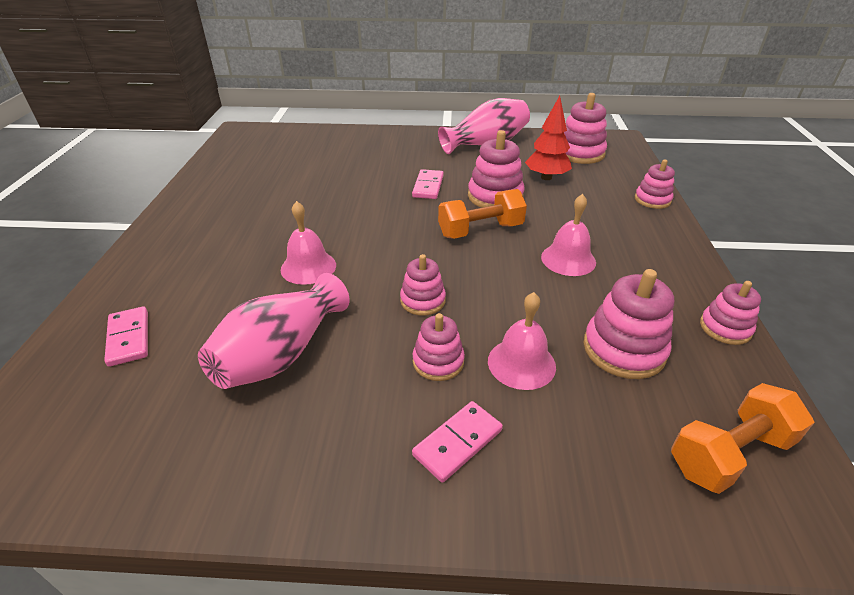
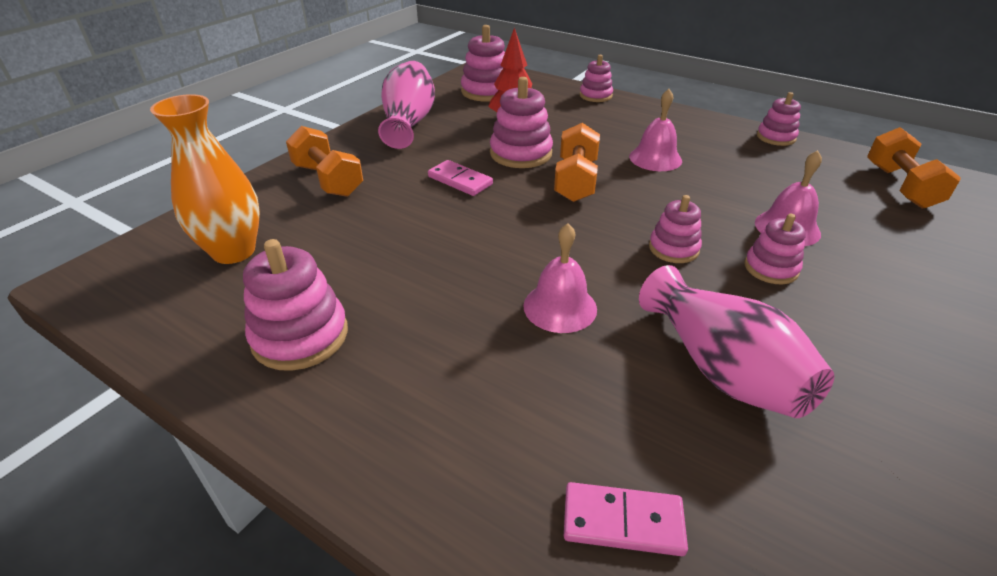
camera: 60 degrees left, 0 degrees up
pink domino [412,401,503,483] -> none
pink stacking toy [583,269,674,379] -> pink stacking toy moved to [243,239,348,371]
none -> orange vase [150,94,260,264]
none -> orange dumbbell [286,126,363,197]

